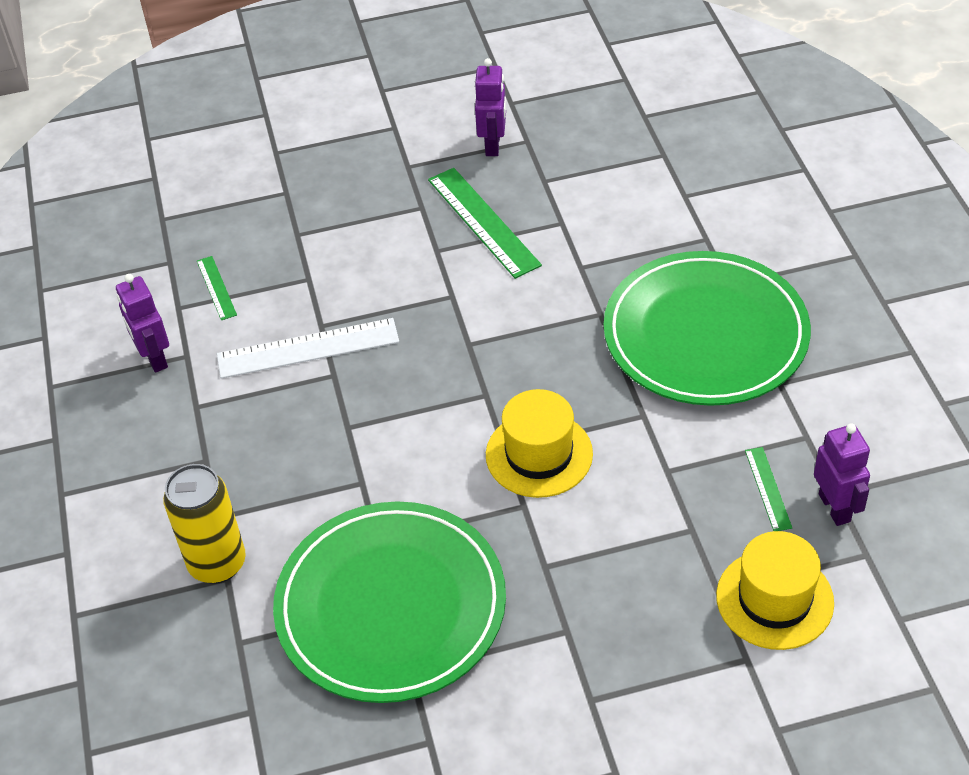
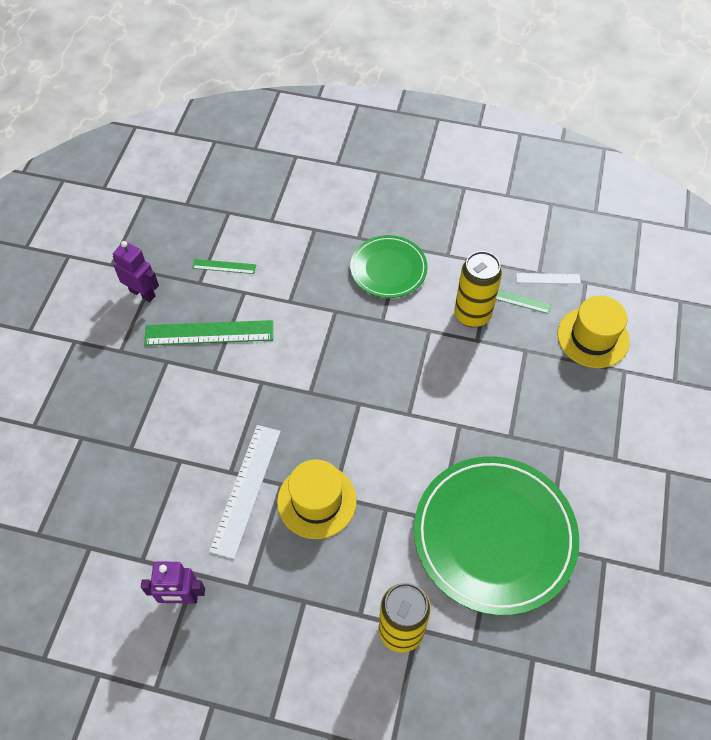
camera: 65 degrees left, 10 degrees up
green ruler [197,256,237,320] -> green ruler moved to [192,259,256,274]
yellow hat [486,389,593,498] -> yellow hat moved to [277,459,357,539]
green plate [604,251,811,406] -> green plate [350,235,428,298], size x0.56
purple robot [814,424,870,526] -> white ruler [516,273,581,284]
none -> yellow can [454,251,502,327]

